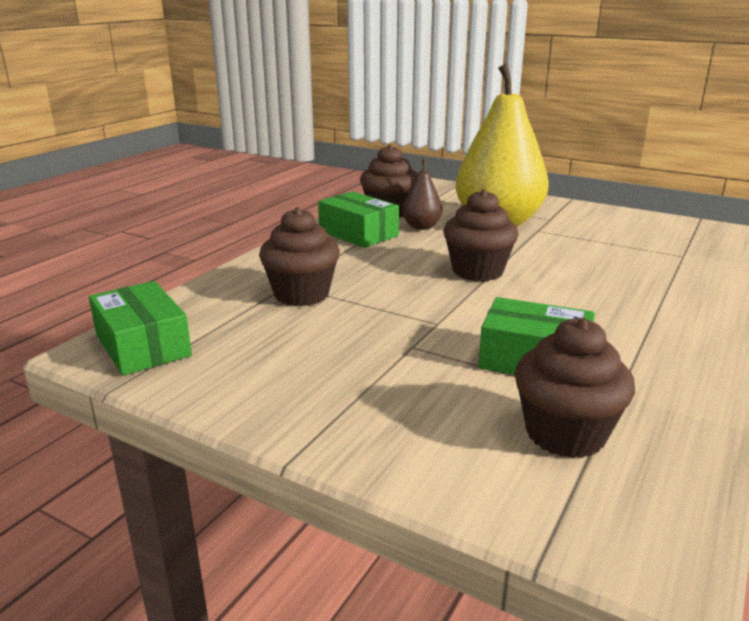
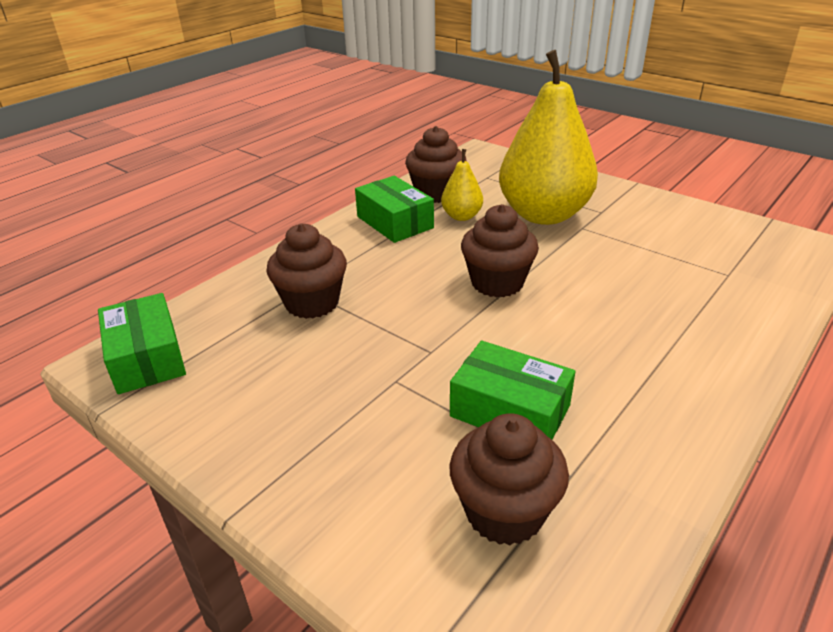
camera: 10 degrees right, 10 degrees up
brown pear [402,159,443,230] -> yellow pear [441,149,483,221]

